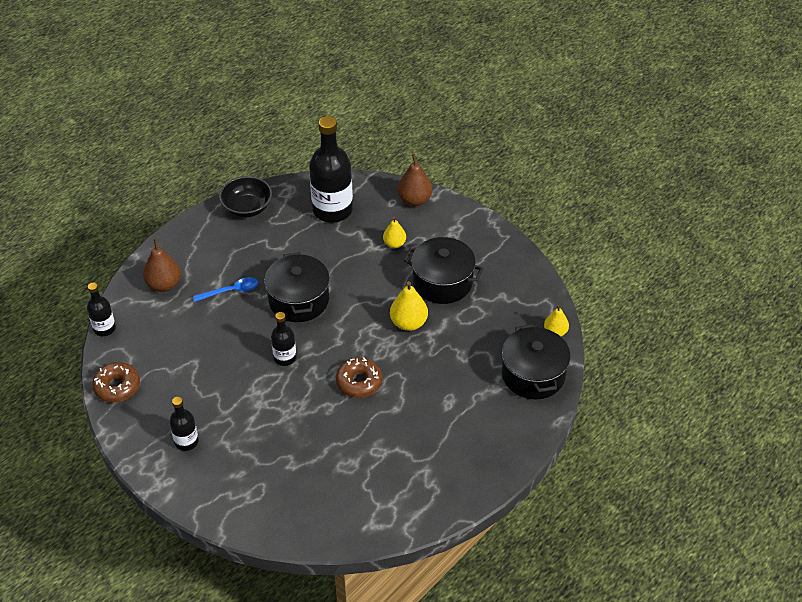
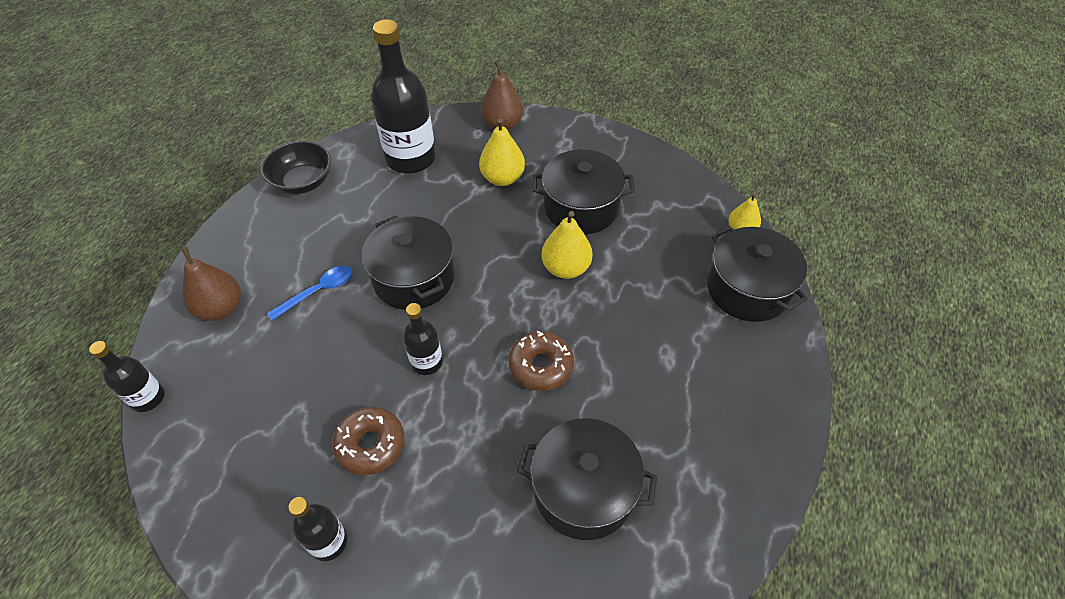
camera: 20 degrees left, 5 degrees up
brown donut [92,362,140,402] -> brown donut moved to [332,407,405,475]
yellow pear [383,217,406,248] -> yellow pear [479,118,525,186], size x1.55
none -> black pot [517,418,658,540]

